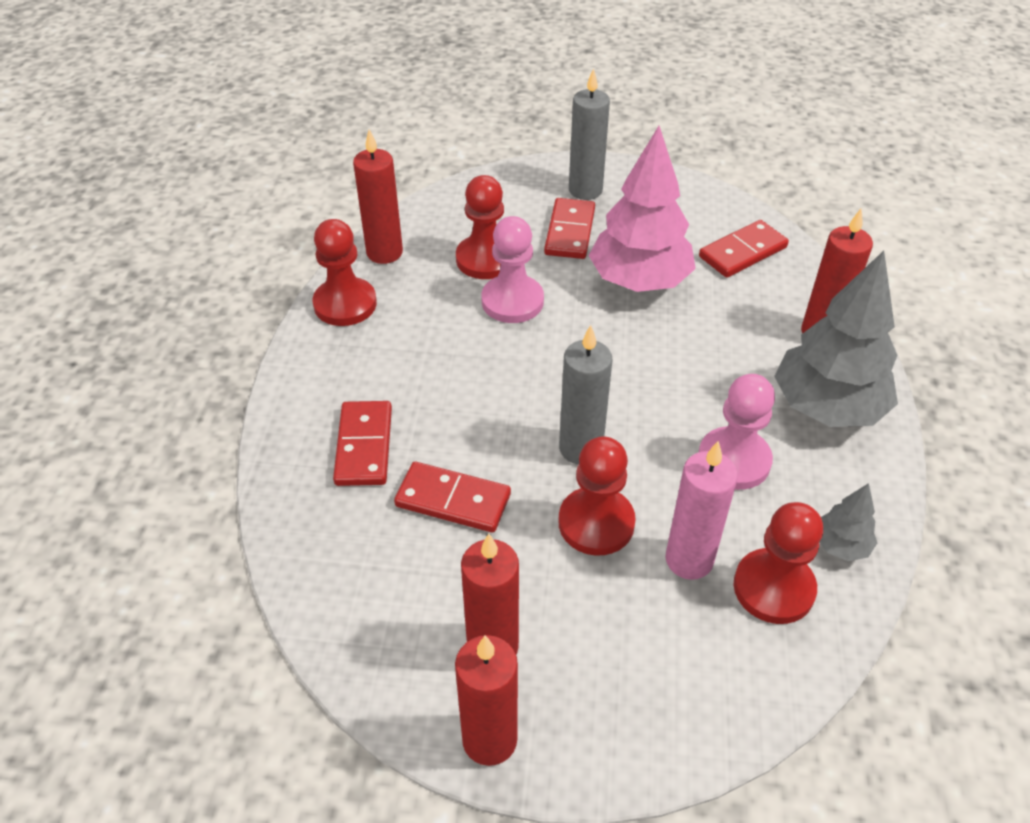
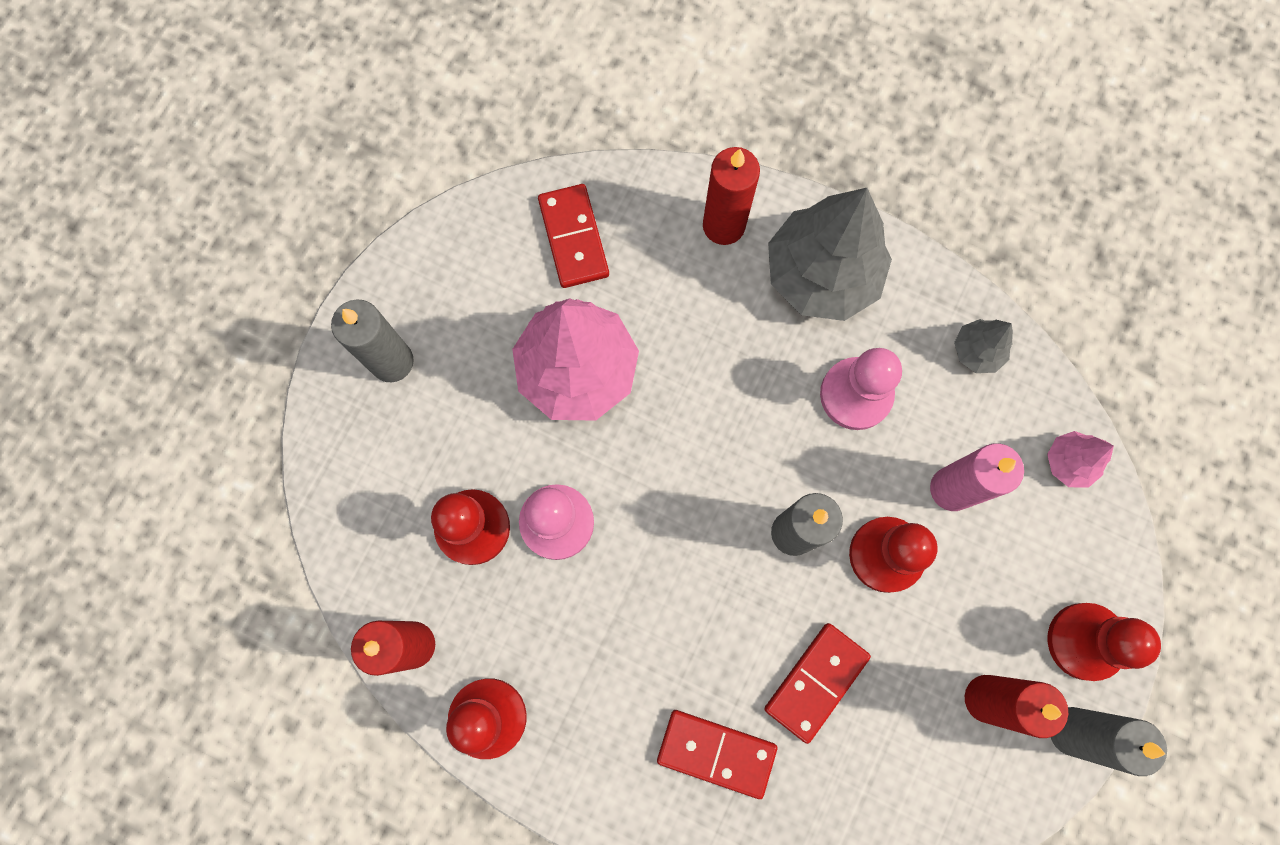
camera: 70 degrees left, 30 degrees up
red candle [455,635,518,766] -> grey candle [1051,707,1167,776]
red domino [544,198,595,259] -> none
red pawn [734,502,823,624] -> red pawn moved to [1047,603,1161,681]
none -> pink tree [1047,431,1114,488]

